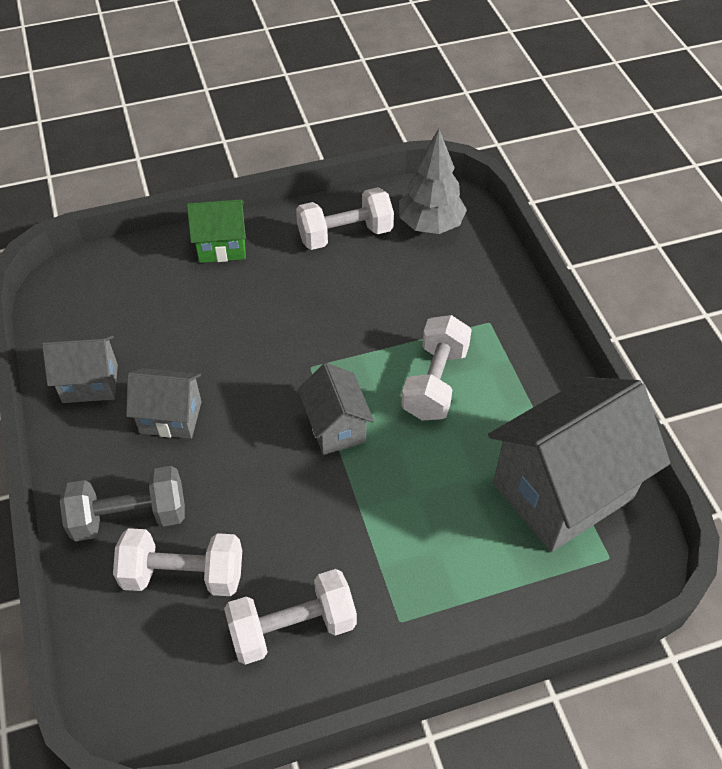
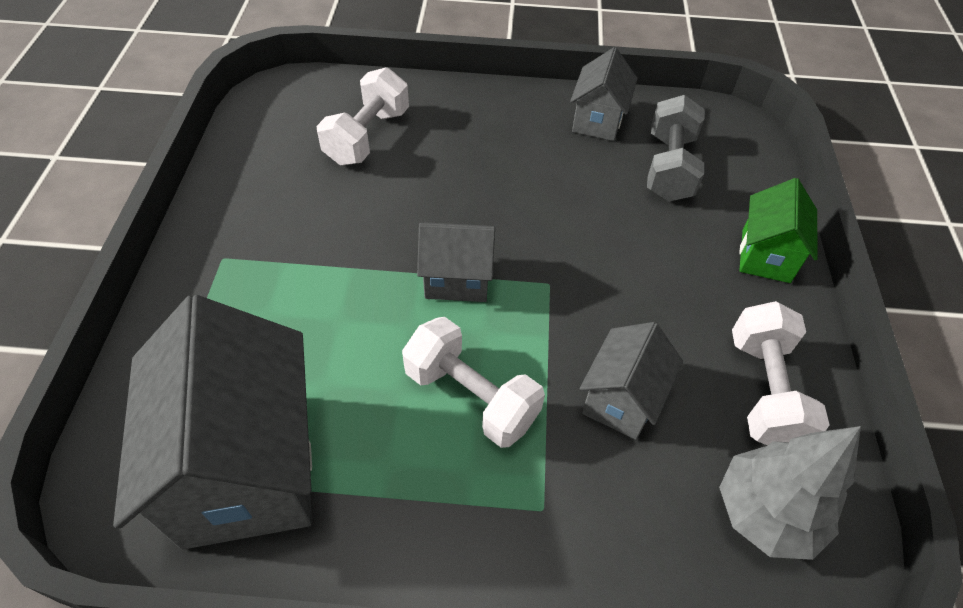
camera: 110 degrees right, 0 degrees up
grey dumbbell [60,466,185,542] -> grey dumbbell moved to [647,95,704,202]
grey house [126,368,202,439] -> grey house moved to [580,322,683,440]
white dumbbell [224,569,357,665] -> none

